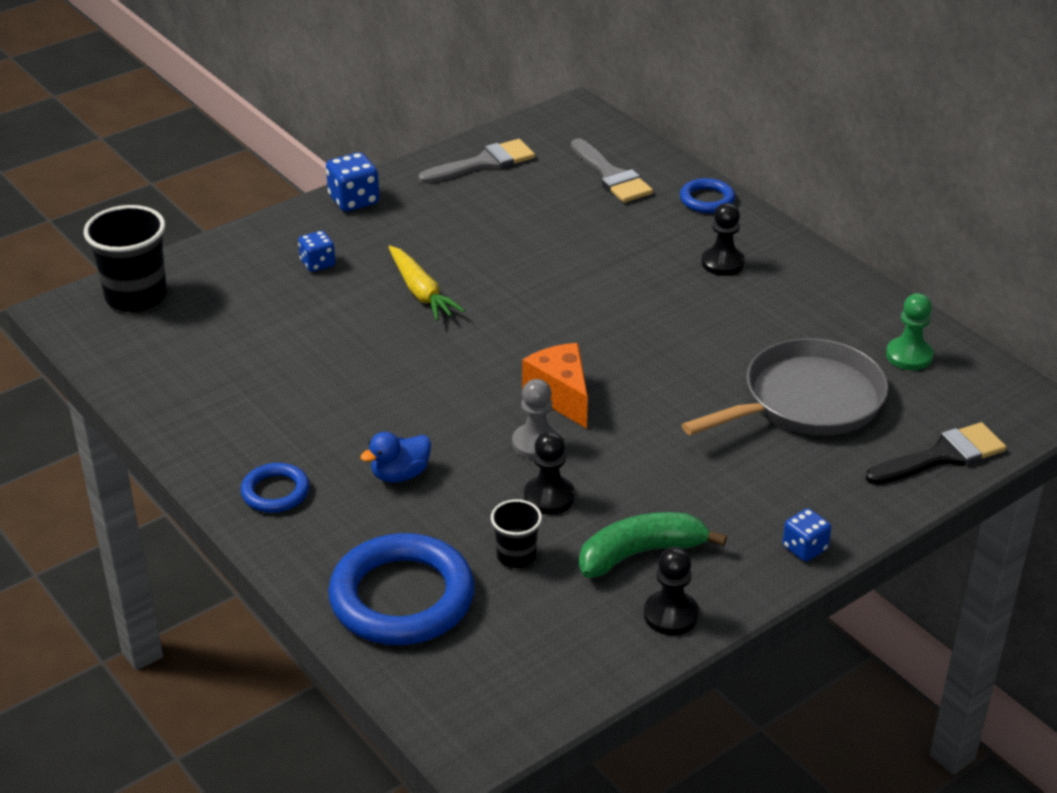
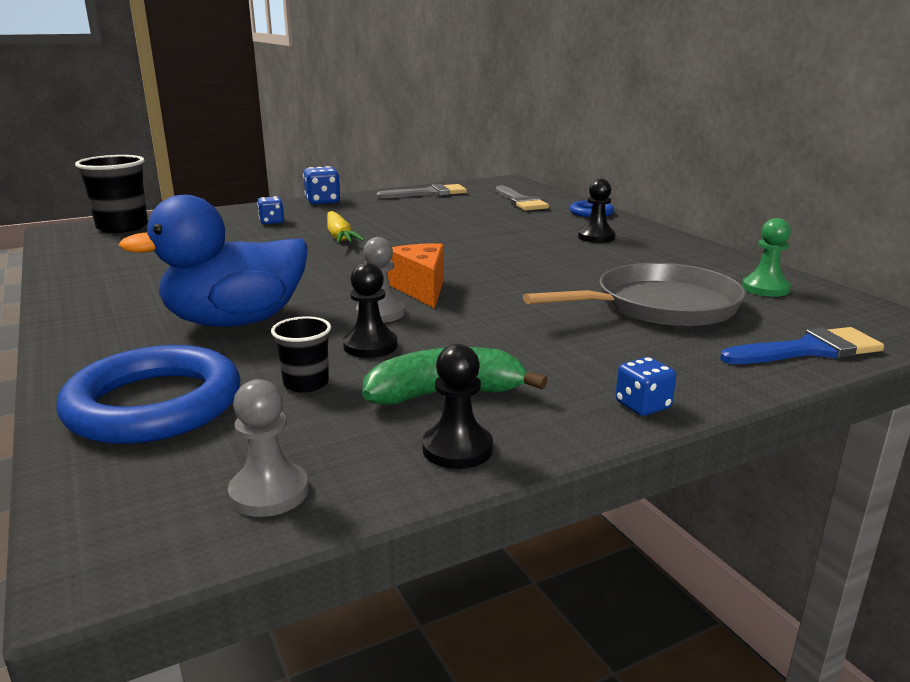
camera: 10 degrees right, 15 degrees down
blue ring [241,463,310,513] -> none
blue duck [360,432,431,483] -> blue duck [119,195,307,327], size x2.23
black brush [866,422,1006,485] -> blue brush [720,327,884,364]
none -> grey pawn [228,379,309,517]

